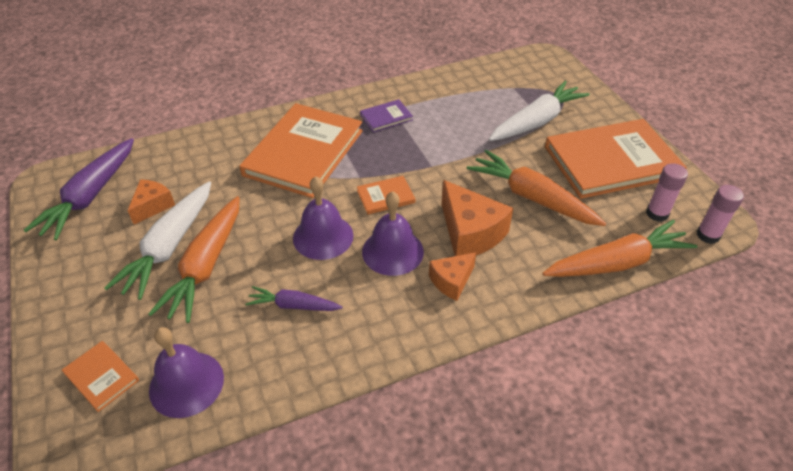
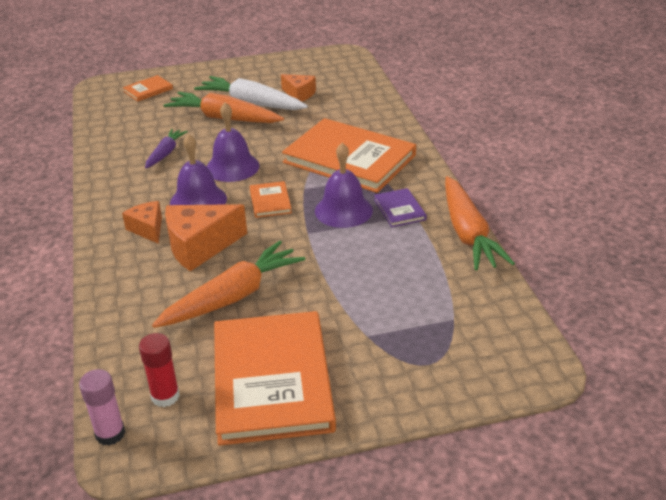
camera: 100 degrees right, 10 degrees down
purple carrot [24,138,134,240] -> none
purple bell [149,327,224,418] -> purple bell moved to [315,143,373,228]
white carrot [489,81,590,141] -> none
orange carrot [543,220,698,277] -> orange carrot moved to [445,176,515,271]
pink glue stick [646,163,688,222] -> red glue stick [139,333,180,407]

